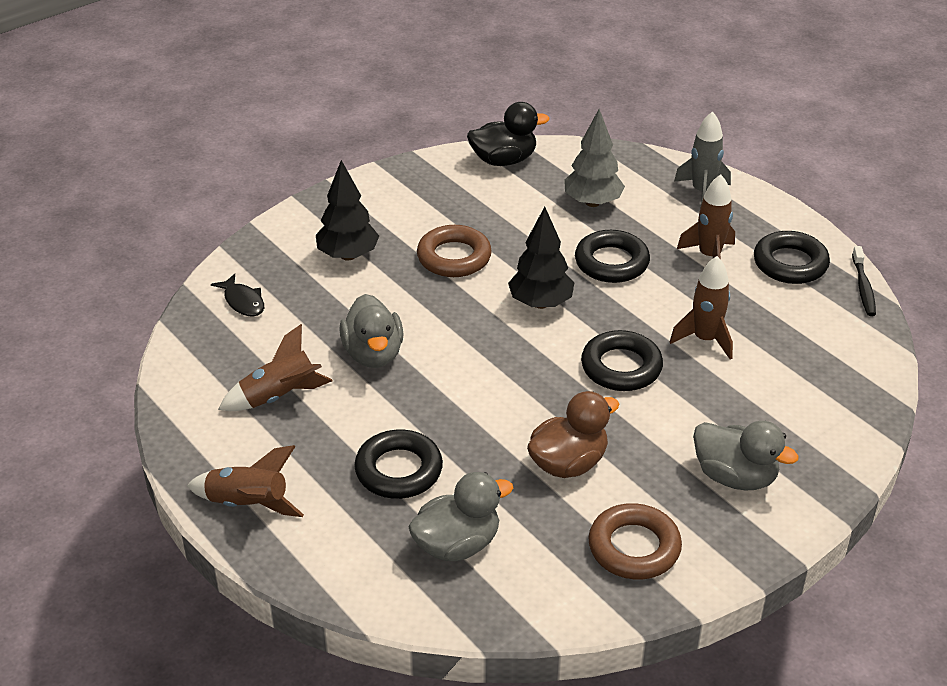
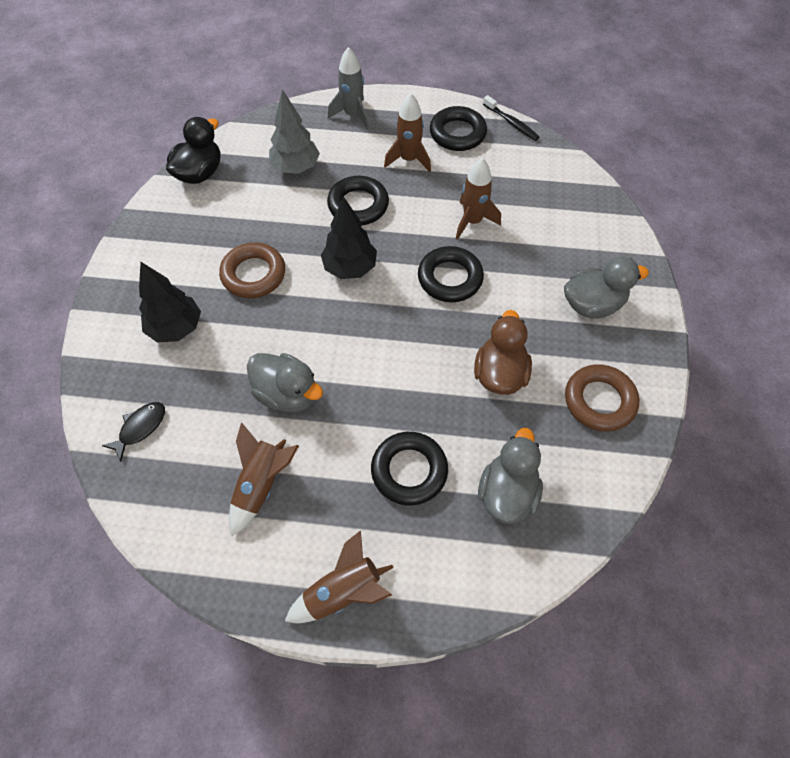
camera: 45 degrees left, 20 degrees up
black fish [211,274,264,317] -> black fish turned 60 degrees counterclockwise [102,402,165,462]

